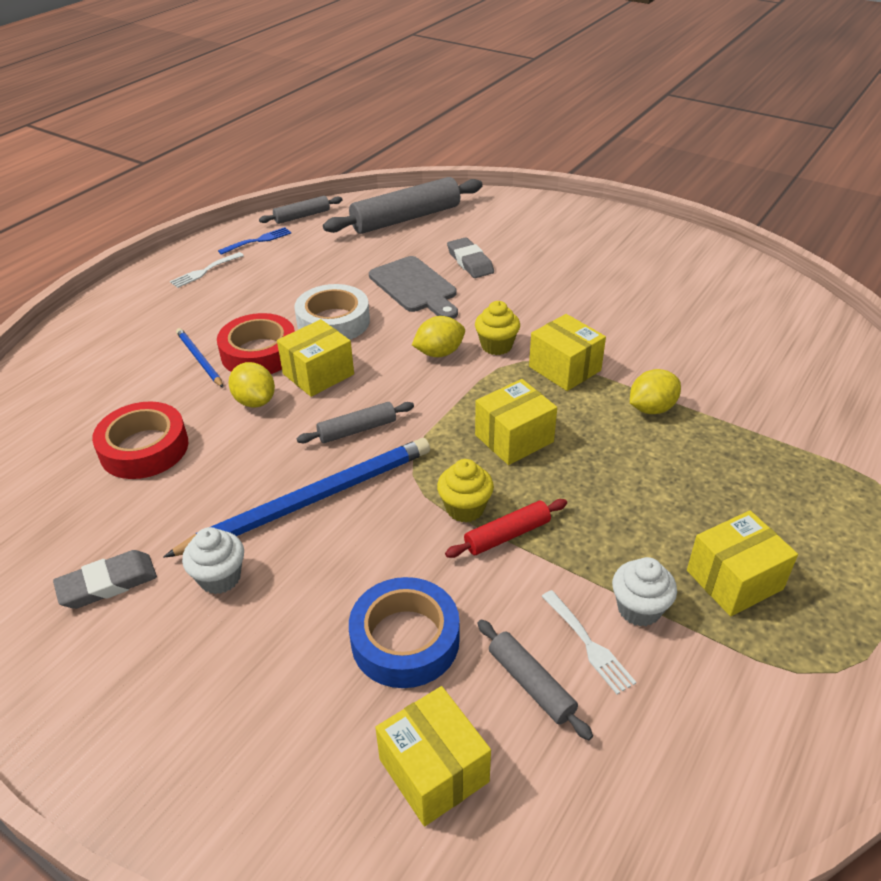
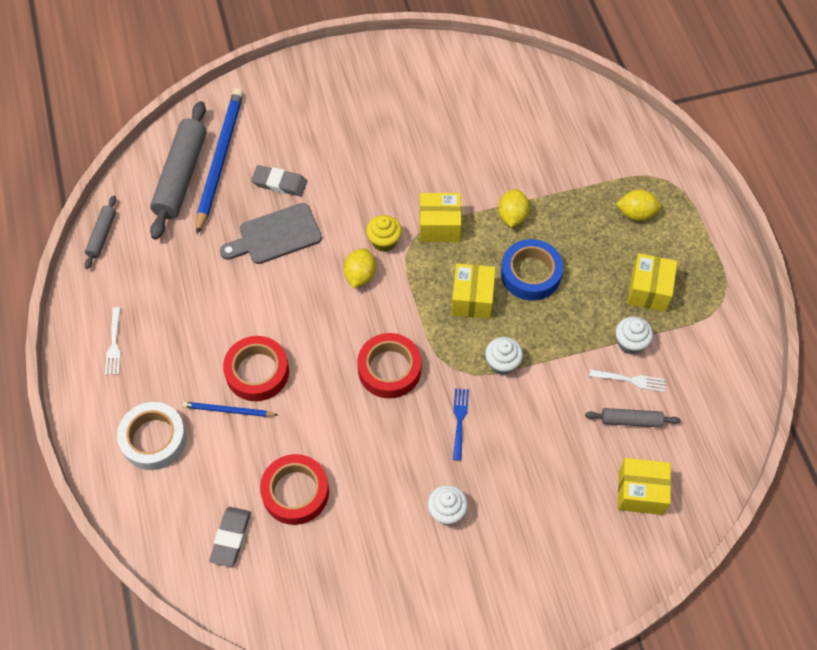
camera: 50 degrees left, 20 degrees up
grey eraser [53,550,157,609] -> grey eraser moved to [209,507,251,567]
blue pencil [163,438,430,558] -> blue pencil moved to [196,88,244,234]
blue fork [218,227,291,255] -> blue fork moved to [453,388,469,461]
yellow lemon [229,362,275,408] -> yellow lemon moved to [616,190,661,221]
yellow box [277,319,354,397] -> none
white tape [294,284,370,340] -> white tape moved to [117,402,187,470]
grey rolling pin [297,402,414,443] -> red tape [357,333,422,399]
blue tape [349,577,460,688] -> blue tape moved to [501,239,563,301]
grey cutting board [369,256,458,319] -> grey cutting board turned 150 degrees clockwise [220,203,322,264]
yellow cupcake [437,459,494,523] -> white cupcake [485,337,523,375]
red rolling pin [445,499,567,558] -> none

